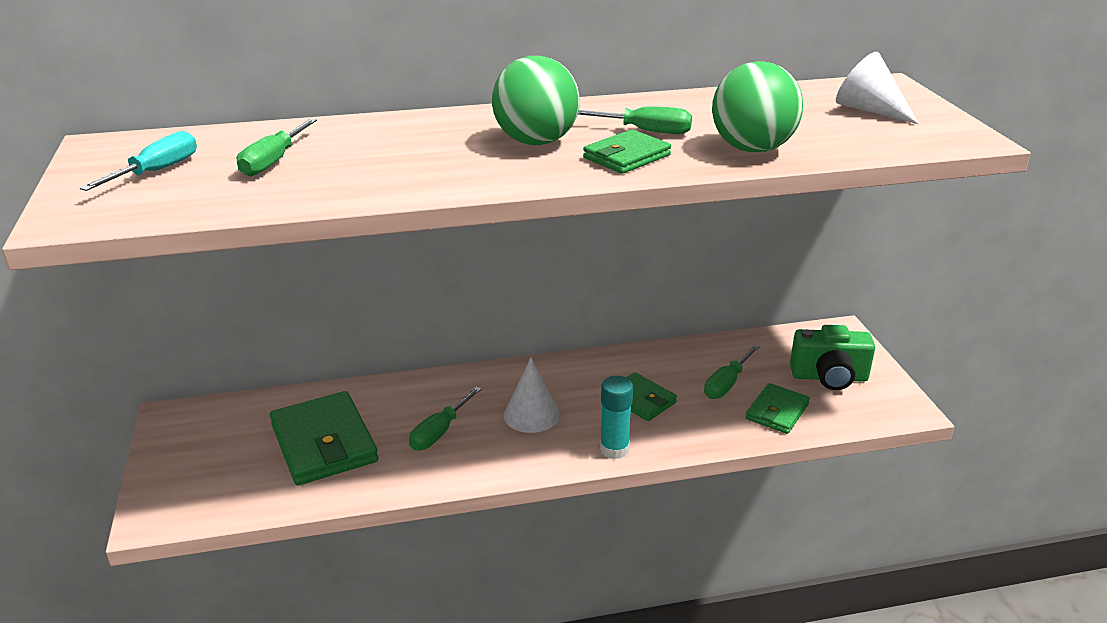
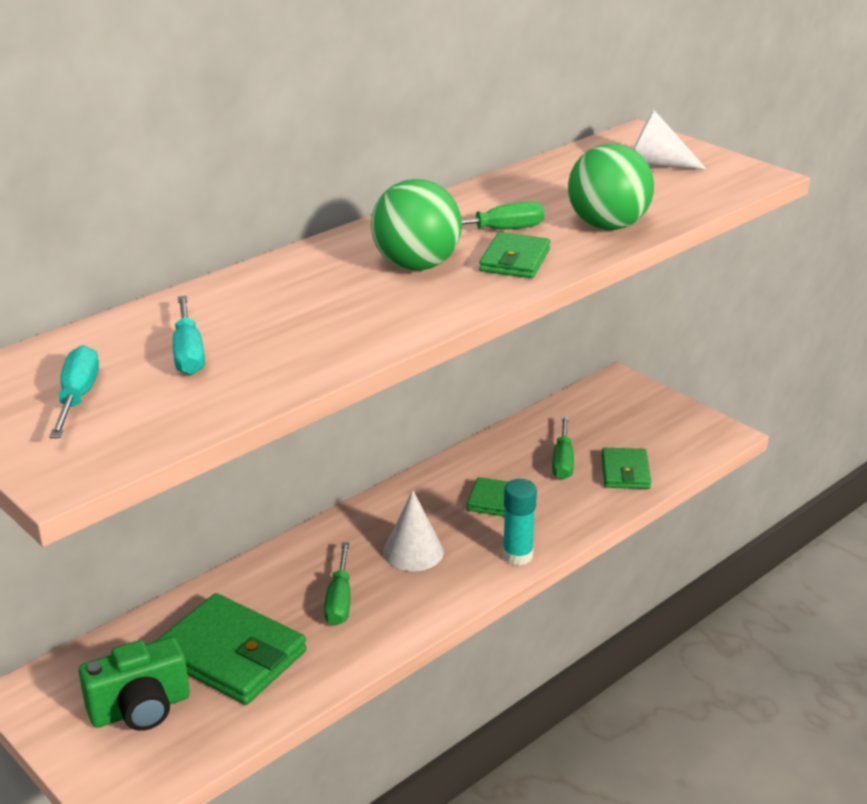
camera: 30 degrees left, 0 degrees up
green screwdriver [237,118,317,176] -> turquoise screwdriver [173,296,205,375]
green camera [790,325,875,390] -> green camera moved to [79,637,190,731]

